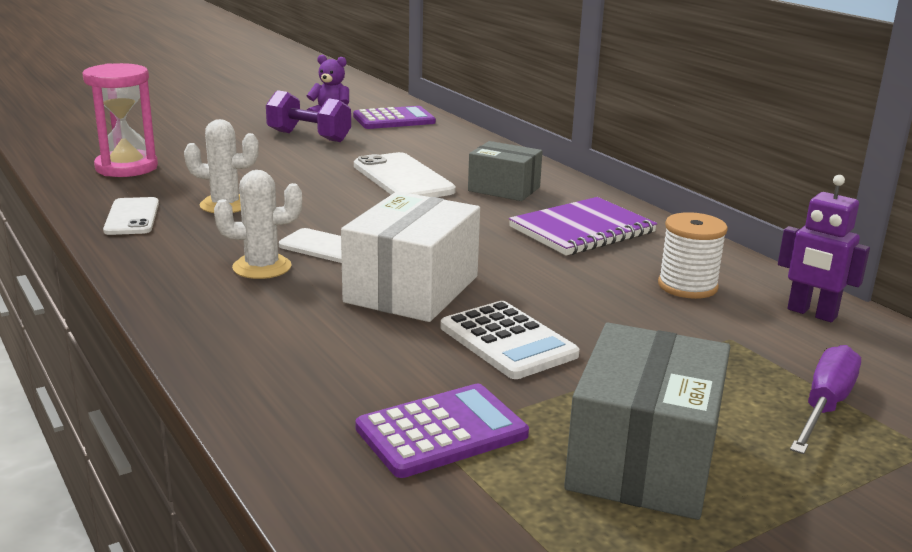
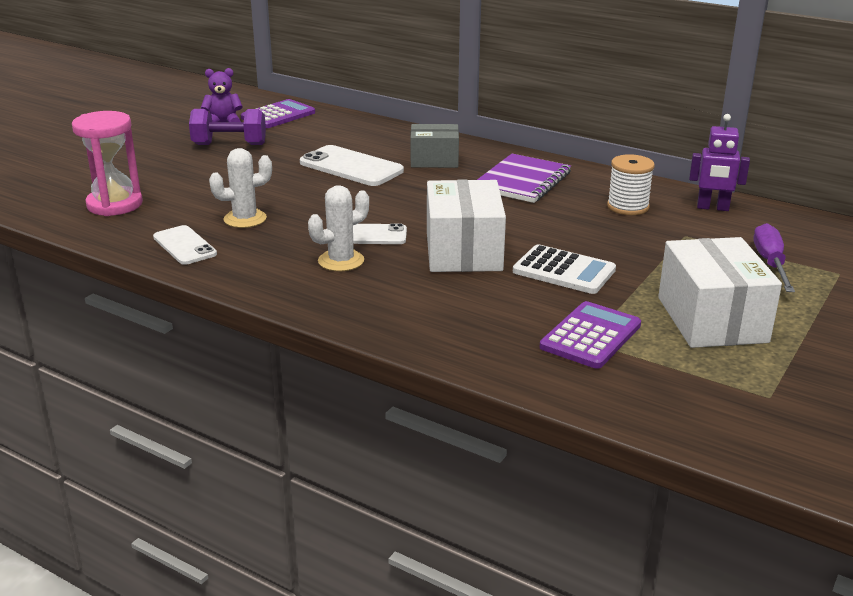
camera: 25 degrees left, 5 degrees up
grey box [564,323,730,520] -> white box [658,237,782,348]

